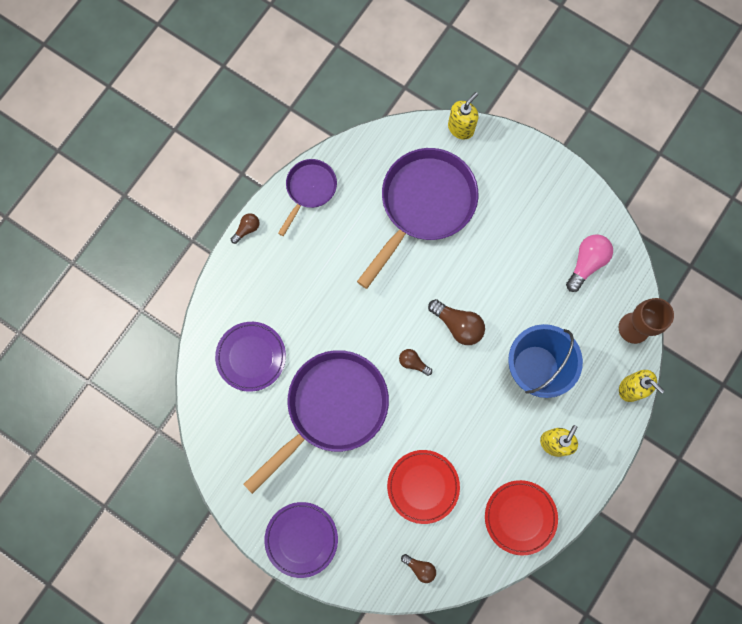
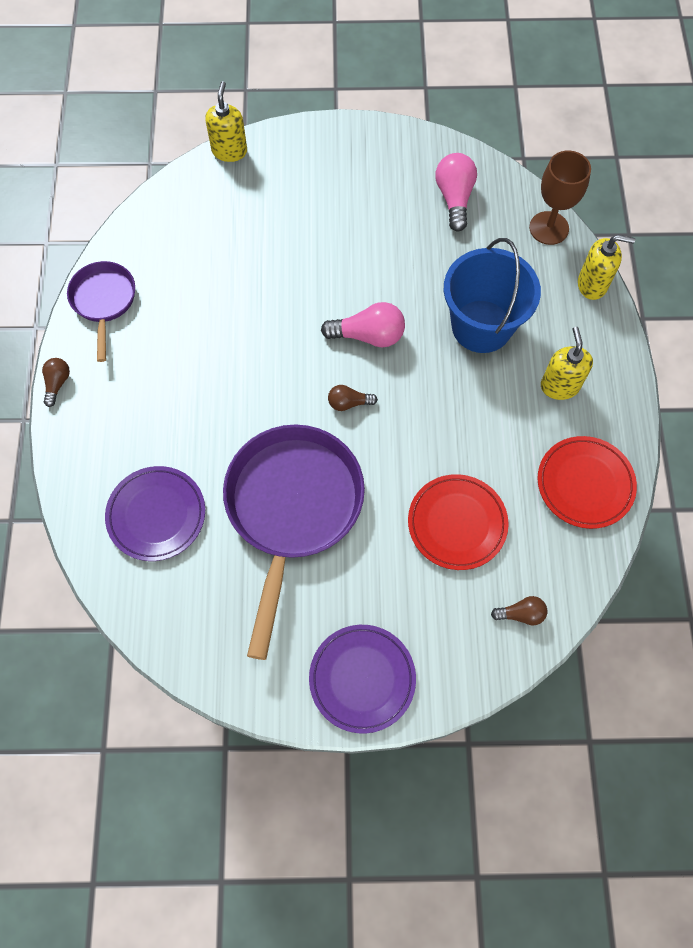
camera: 35 degrees left, 10 degrees down
purple pan [357,148,478,289] -> none
brown light bulb [428,299,485,345] -> pink light bulb [321,302,405,347]

